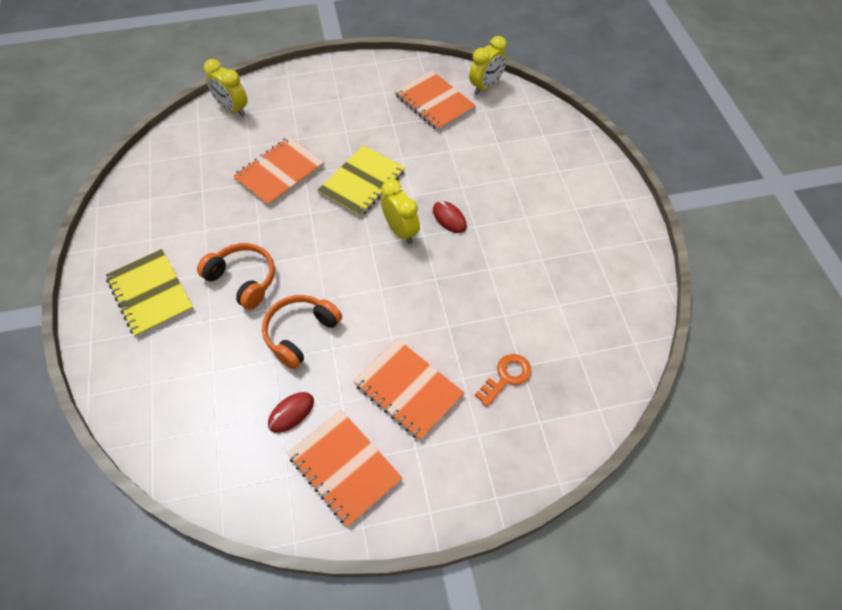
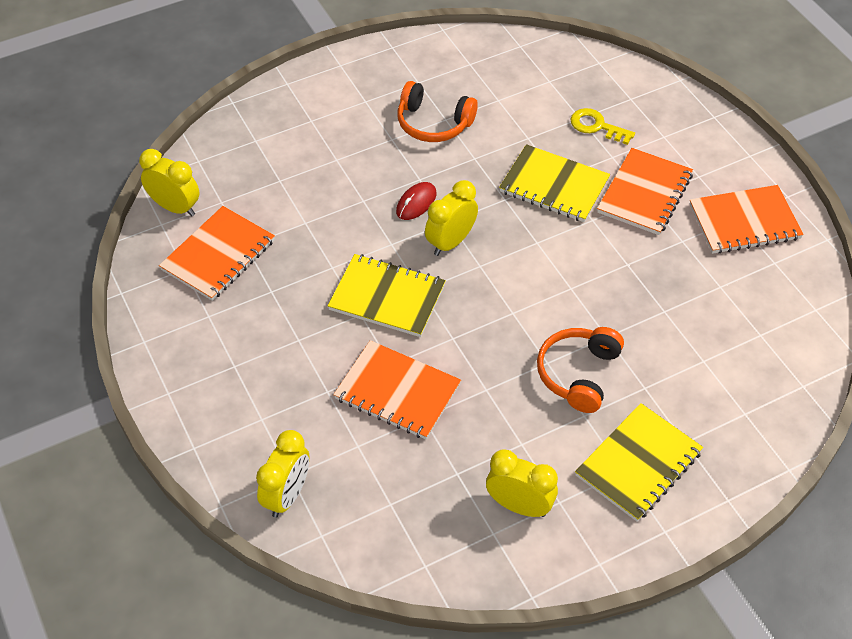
camera: 105 degrees left, 5 degrees down
orange headphones [262,295,342,369] -> orange headphones moved to [398,81,478,142]
red mouse [268,392,314,433] -> none
orange notebook [287,410,402,527] -> orange notebook turned 45 degrees clockwise [690,185,804,254]
orange key [475,354,531,407] -> yellow key [570,108,635,145]
none -> yellow clock [486,449,558,517]
none -> yellow notebook [499,144,610,222]

